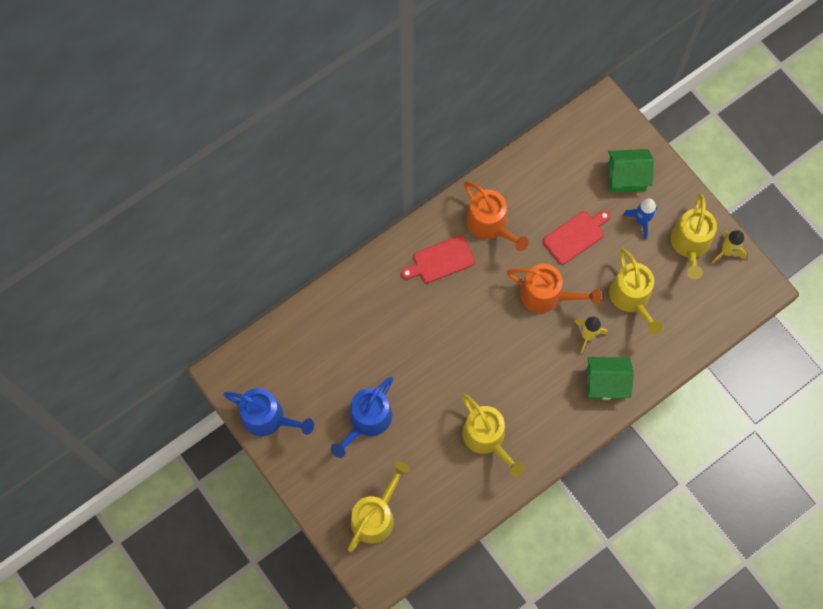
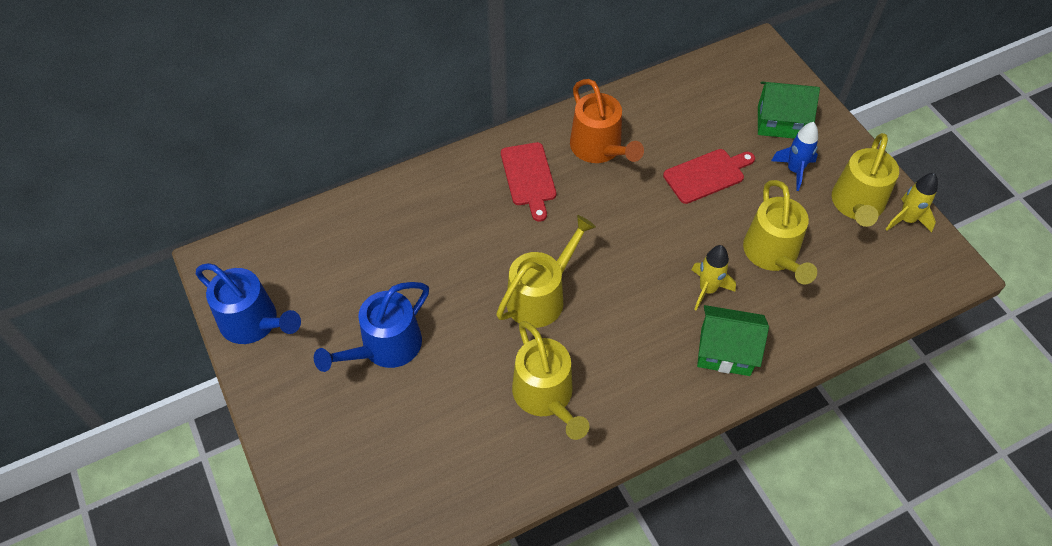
camera: 10 degrees right, 15 degrees down
yellow watering can [348,461,410,552] -> yellow watering can moved to [496,215,596,328]
red cutting board [401,235,475,283] -> red cutting board turned 90 degrees counterclockwise [501,142,556,221]
orange watering can [507,264,601,313] -> none

